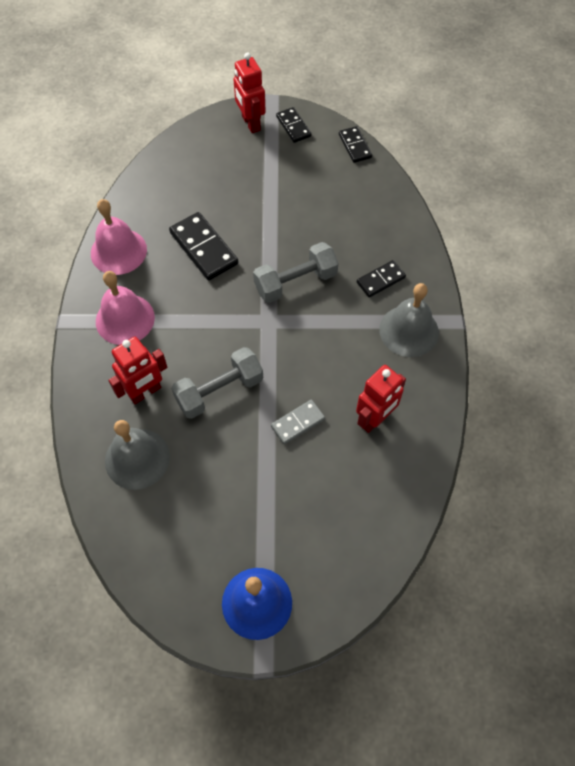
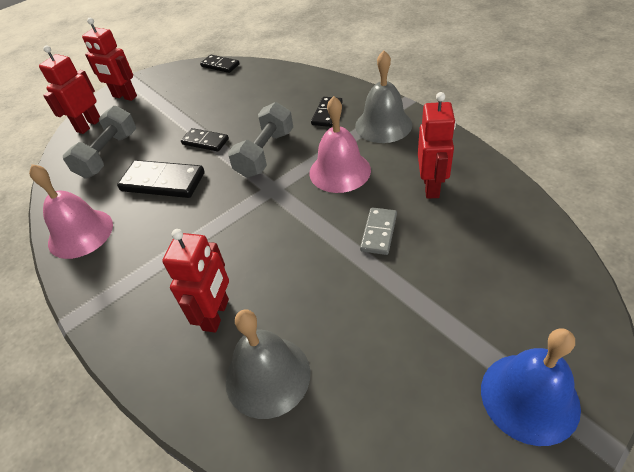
camera: 35 degrees left, 15 degrees down
pink bell [96,271,155,345] -> pink bell moved to [309,96,371,193]
grey dumbbell [171,347,263,419] -> grey dumbbell moved to [63,106,136,179]
black domino [276,107,312,143] -> black domino moved to [181,128,229,152]
none -> red robot [39,45,100,134]

